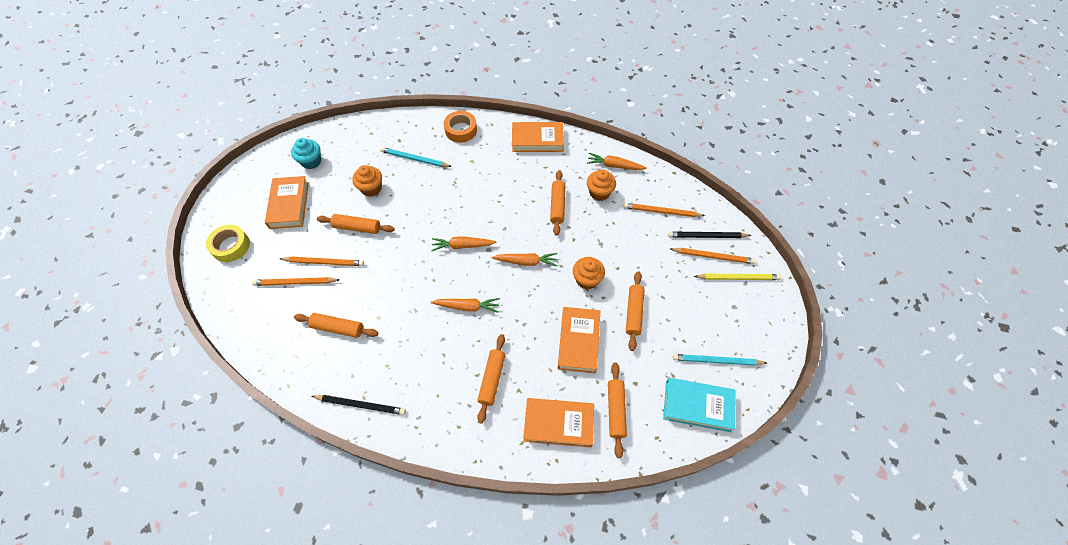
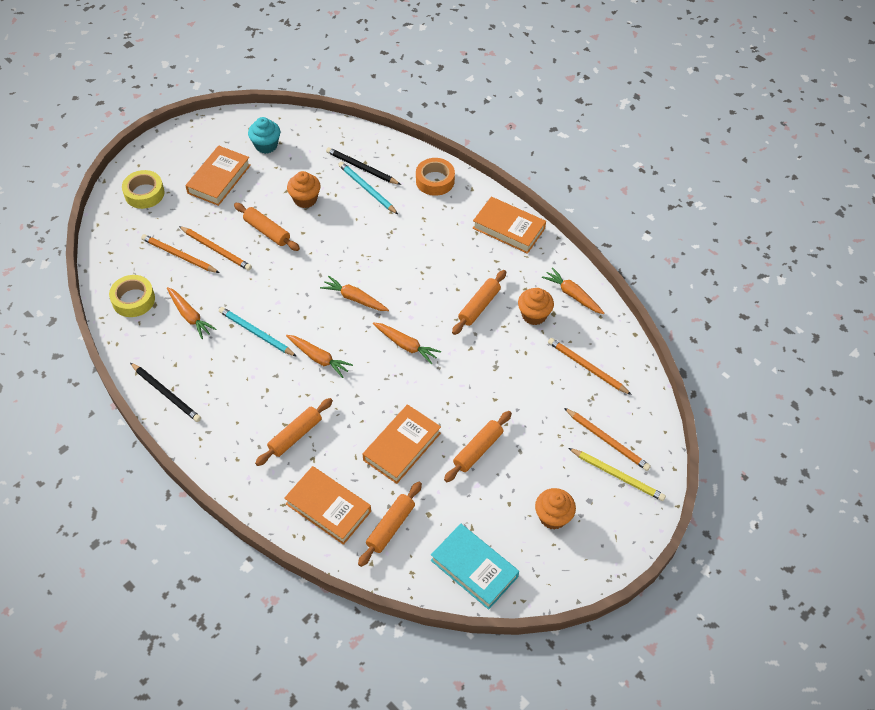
camera: 30 degrees right, 5 degrees down
orange rolling pin [294,313,378,338] -> orange carrot [167,287,217,339]
orange cupcake [573,257,605,290] -> orange cupcake moved to [535,488,576,530]
black pencil [668,232,752,238] -> black pencil moved to [326,147,401,185]
turquoise pencil [673,354,767,366] -> turquoise pencil moved to [219,307,297,357]
none -> yellow tape [109,275,155,317]

